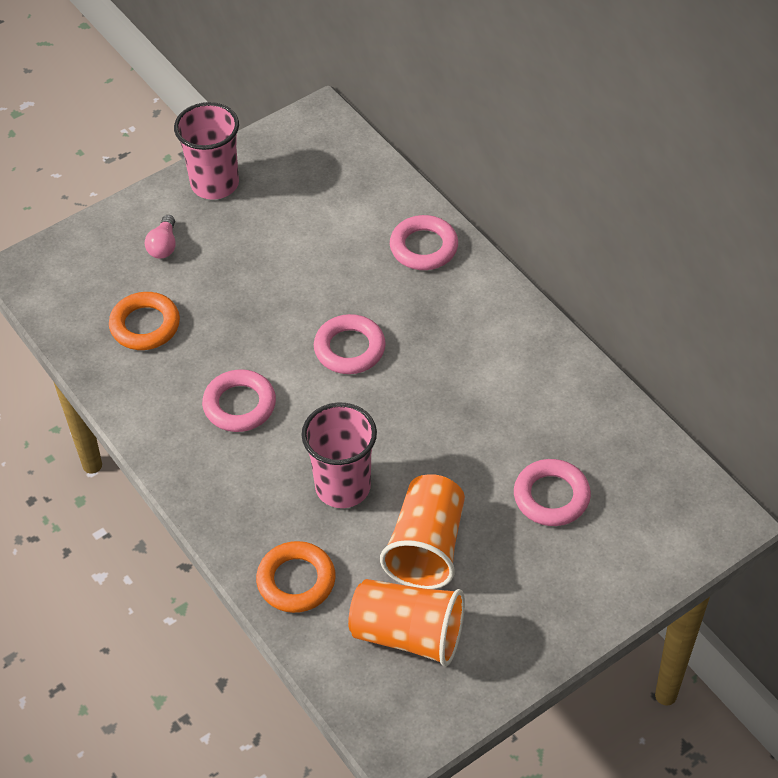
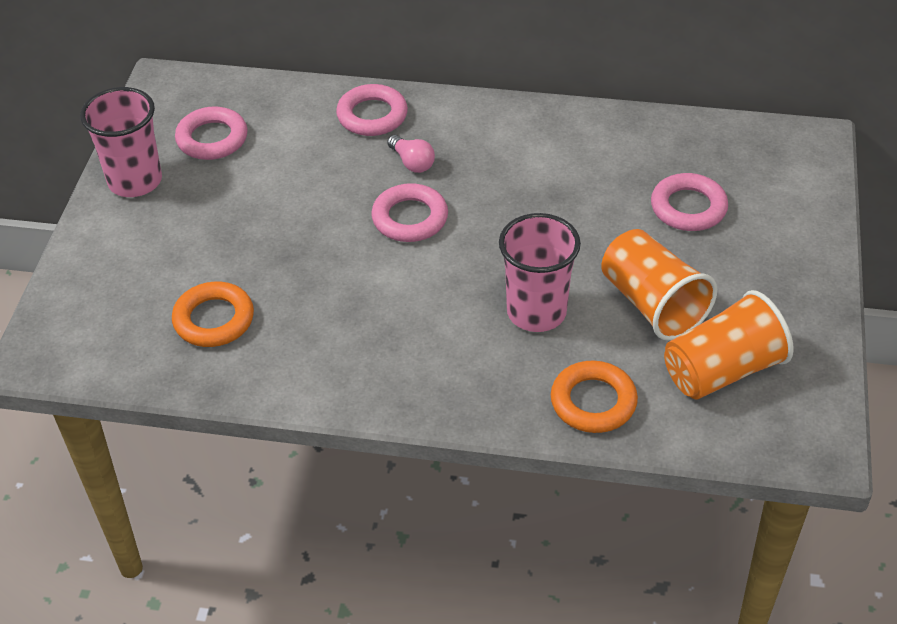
camera: 45 degrees left, 5 degrees down
pink light bulb [145,215,176,259] -> pink light bulb moved to [387,135,435,173]
pink ring [202,369,276,432] -> pink ring moved to [175,106,248,160]

